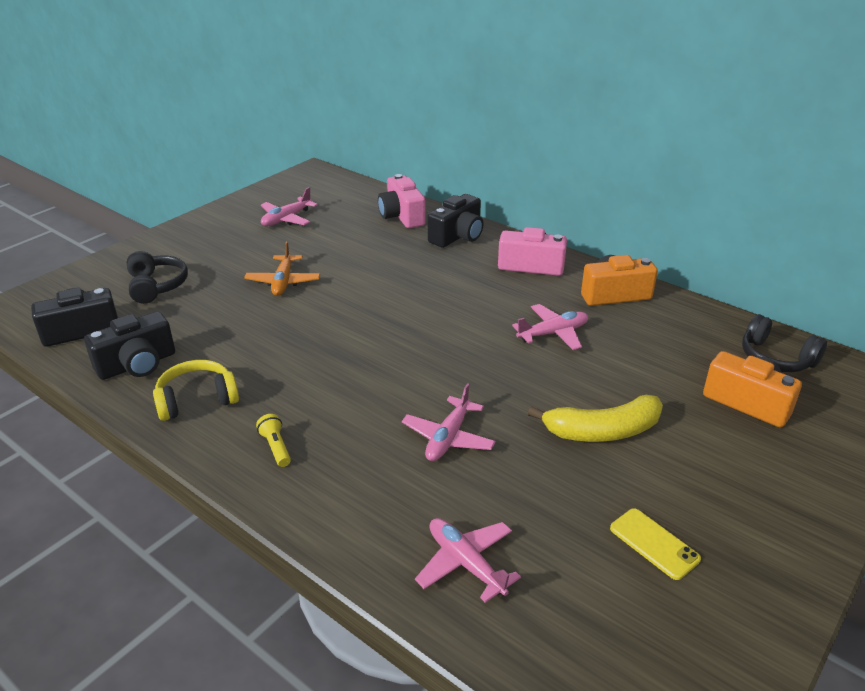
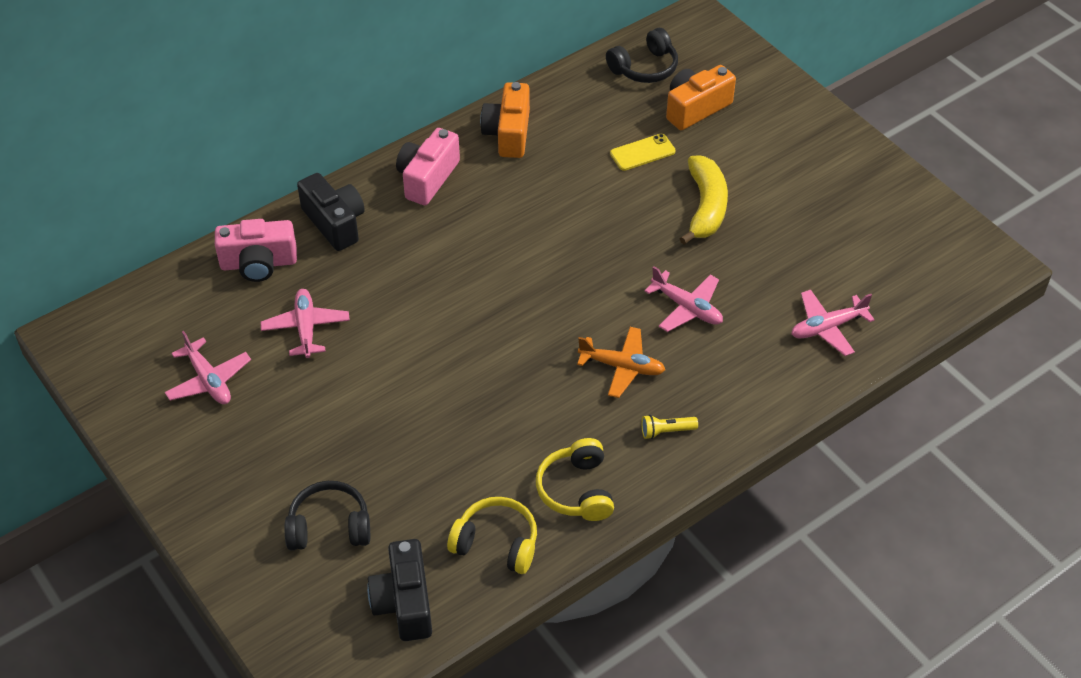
camera: 75 degrees left, 15 degrees up
black camera [84,311,175,380] -> yellow headphones [447,497,537,574]
orange plane [244,241,320,296] -> orange plane moved to [577,327,666,398]
pink plane [512,304,588,350] -> pink plane moved to [260,289,350,358]
yellow phone [610,508,701,580] -> yellow phone moved to [610,134,676,171]

